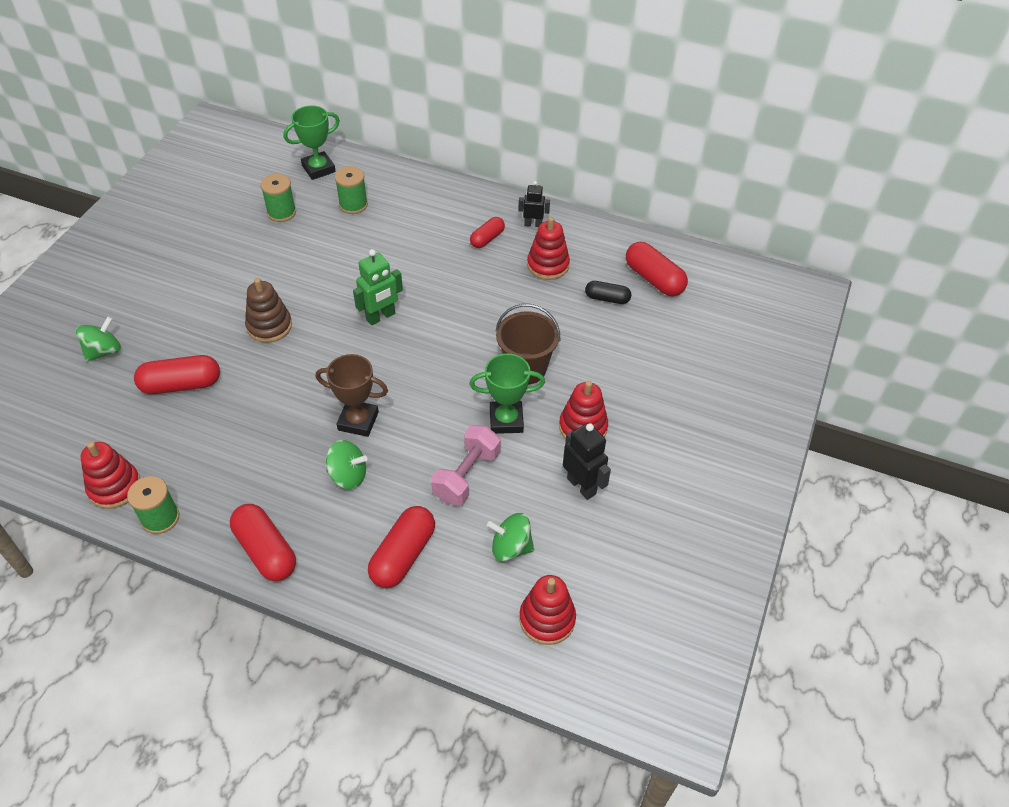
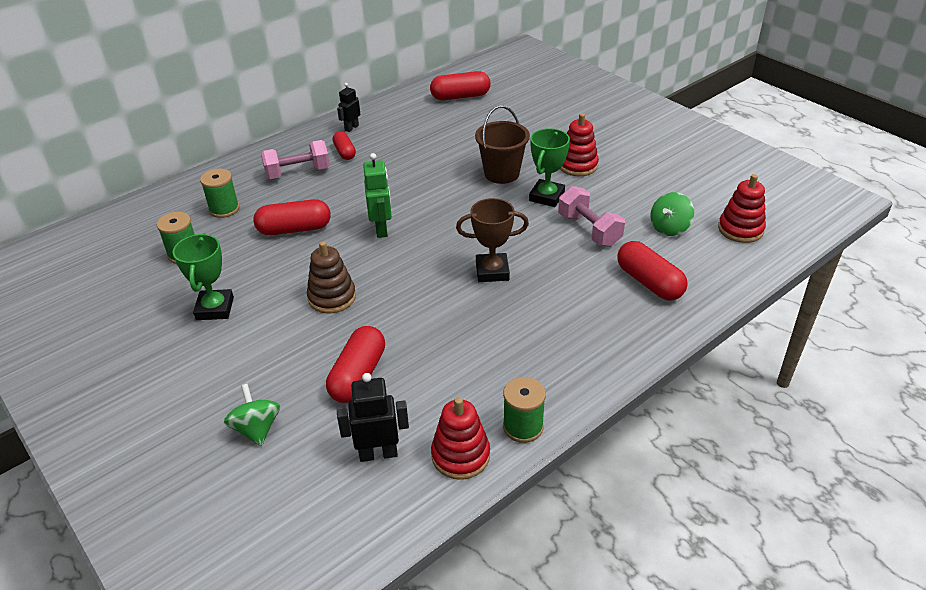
camera: 60 degrees left, 10 degrees down
red capsule [230,504,296,581] -> red capsule moved to [253,199,331,235]
green trophy [284,105,340,180] -> green trophy moved to [173,233,234,320]
brown trophy [316,354,388,437] -> brown trophy turned 45 degrees clockwise [456,198,529,282]
green spinning top [326,440,368,489] -> none
red stacking toy [527,217,570,280] -> none
black robot [563,423,611,500] -> black robot moved to [337,373,409,462]
black capsule [585,281,631,304] -> none
none -> pink dumbbell [261,140,330,179]

